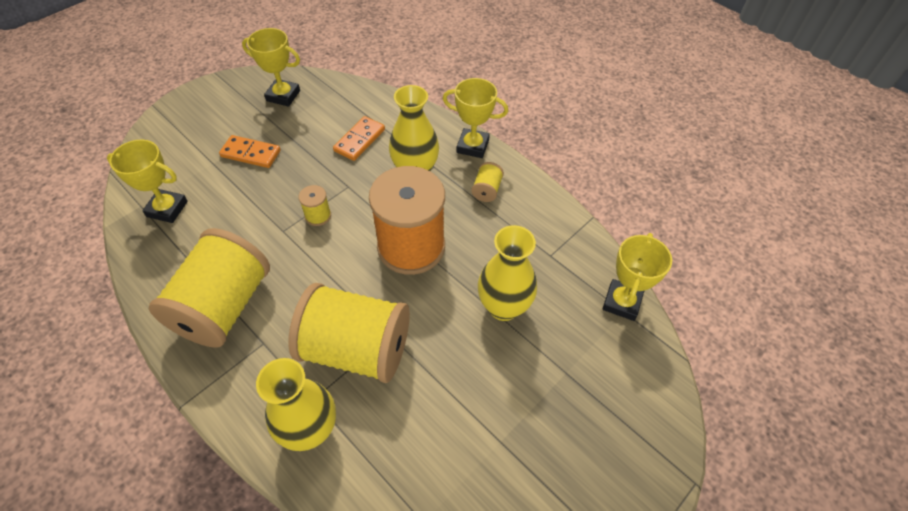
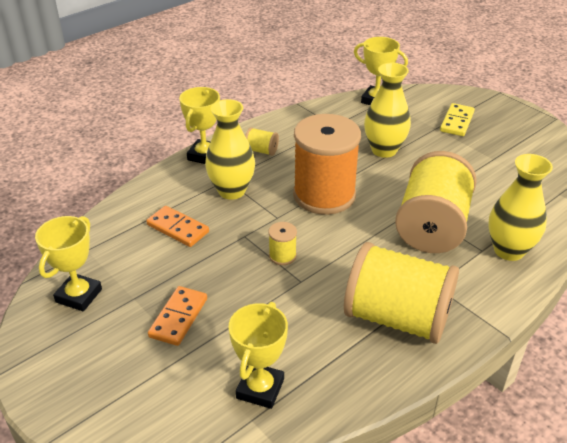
camera: 85 degrees left, 15 degrees down
none -> yellow domino [440,103,475,136]

